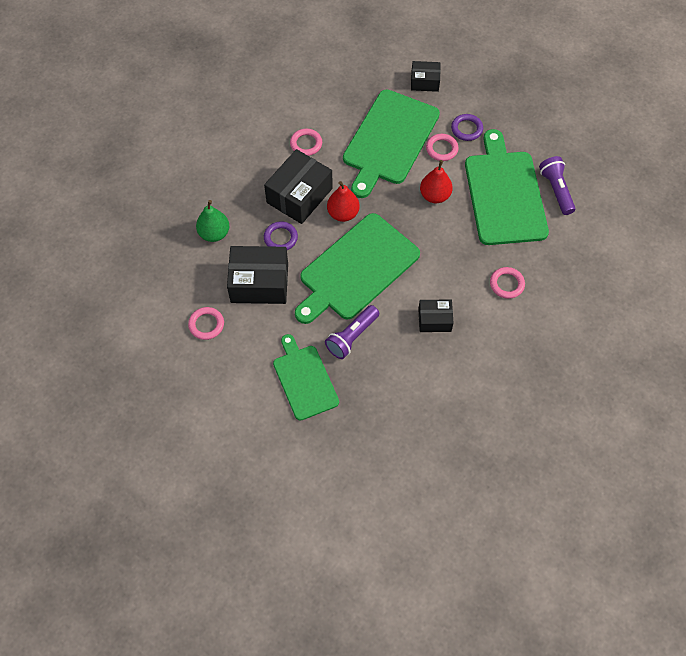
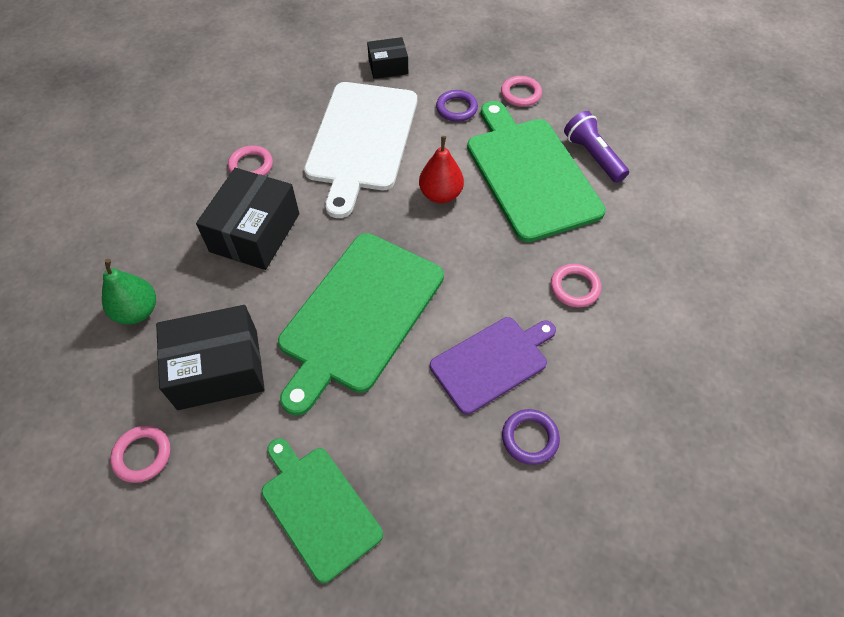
camera: 15 degrees left, 5 degrees down
purple ring [264,221,298,250] -> purple ring moved to [502,409,560,465]
purple flashlight [325,305,379,359] -> none
red pear [327,181,360,222] -> none
green cutting board [343,90,440,198] -> white cutting board [304,82,417,218]
black box [418,300,454,332] -> purple cutting board [430,317,556,415]
pink ring [426,134,459,161] -> pink ring moved to [501,76,542,107]

